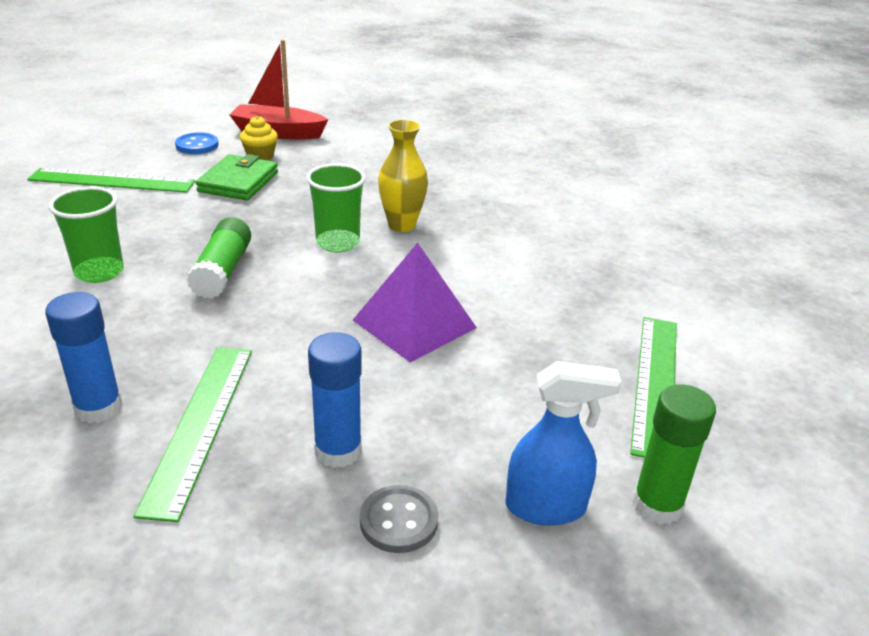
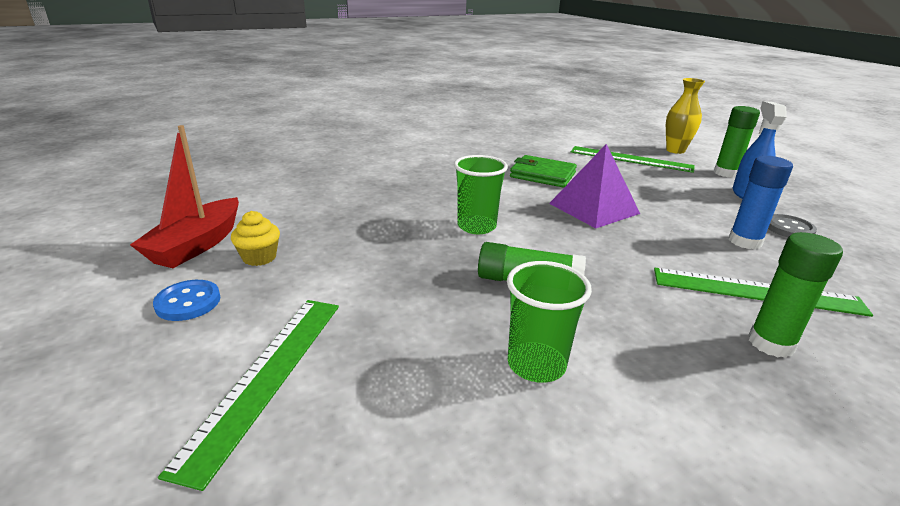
camera: 80 degrees left, 5 degrees down
blue glue stick [45,292,123,424] -> green glue stick [748,232,843,358]
green wallet [196,154,278,201] -> green wallet moved to [510,155,577,187]
yellow vase [378,120,428,232] -> yellow vase moved to [666,78,705,154]

